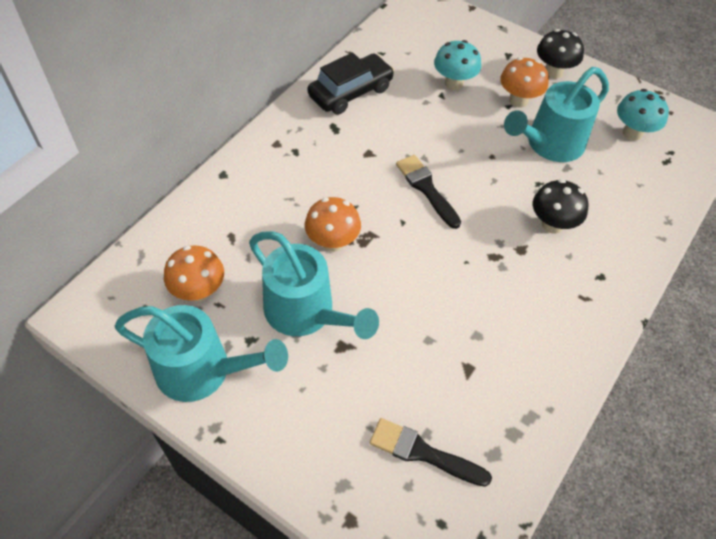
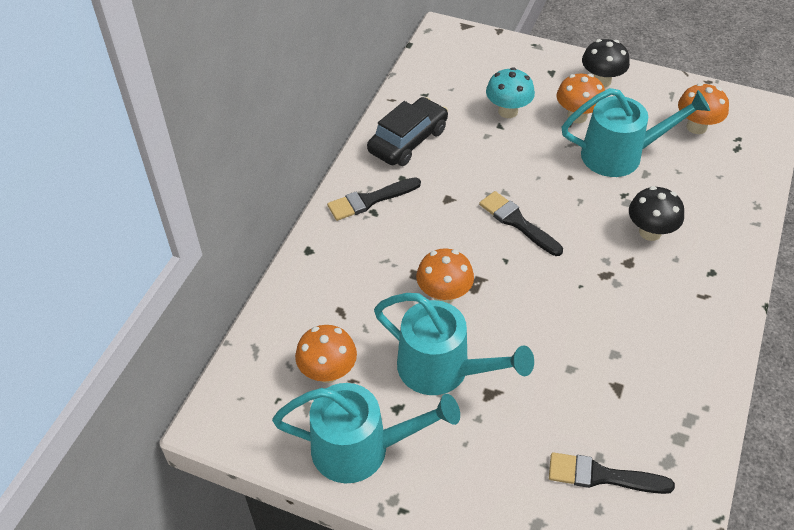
camera: 10 degrees left, 5 degrees down
turquoise watering can [504,67,609,162] -> turquoise watering can turned 135 degrees counterclockwise [561,88,710,177]
turquoise mushroom [617,89,669,141] -> orange mushroom [678,83,729,134]
none -> black brush [327,177,421,221]

